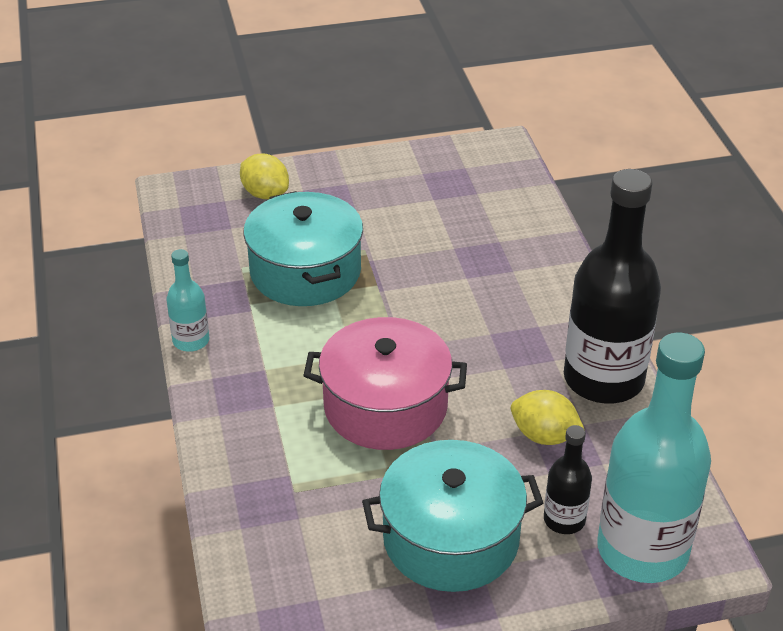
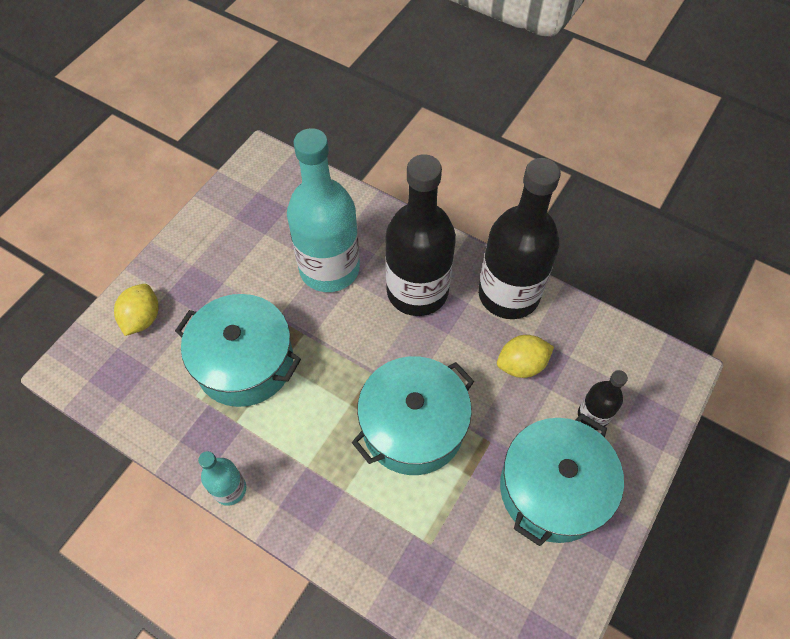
camera: 45 degrees left, 20 degrees up
yellow lemon [240,153,289,199] -> yellow lemon turned 75 degrees counterclockwise [114,284,158,336]
pink pot [303,317,467,450] -> turquoise pot [352,356,474,475]
turquoise bottle [597,333,711,583] -> turquoise bottle moved to [287,128,360,292]
none -> black bottle [385,154,456,316]

